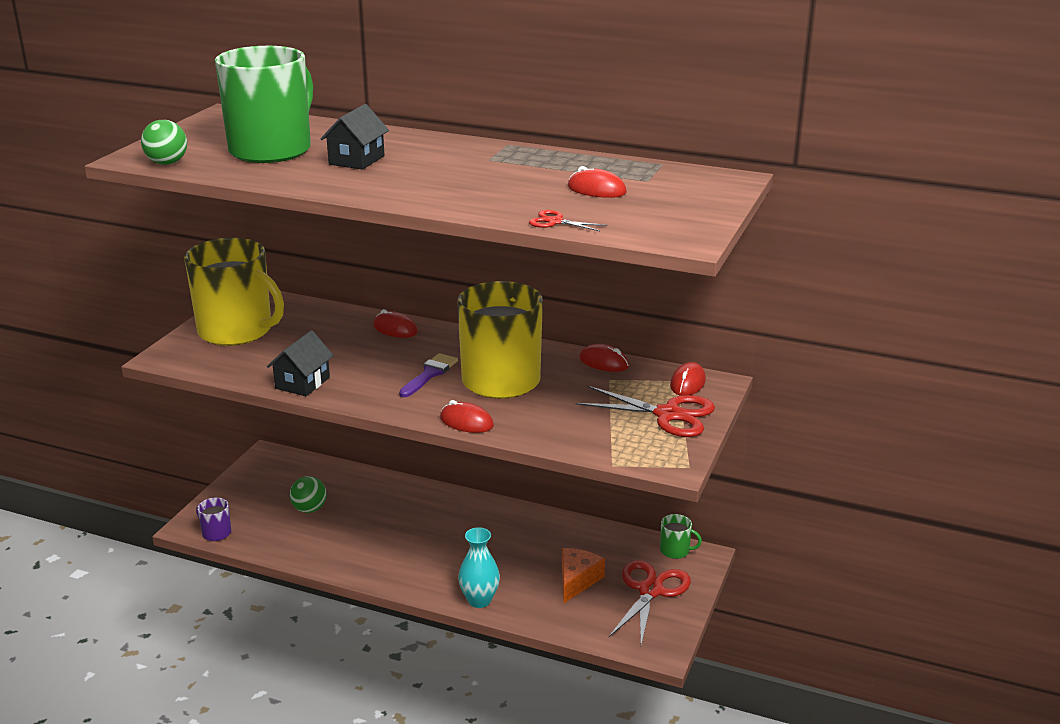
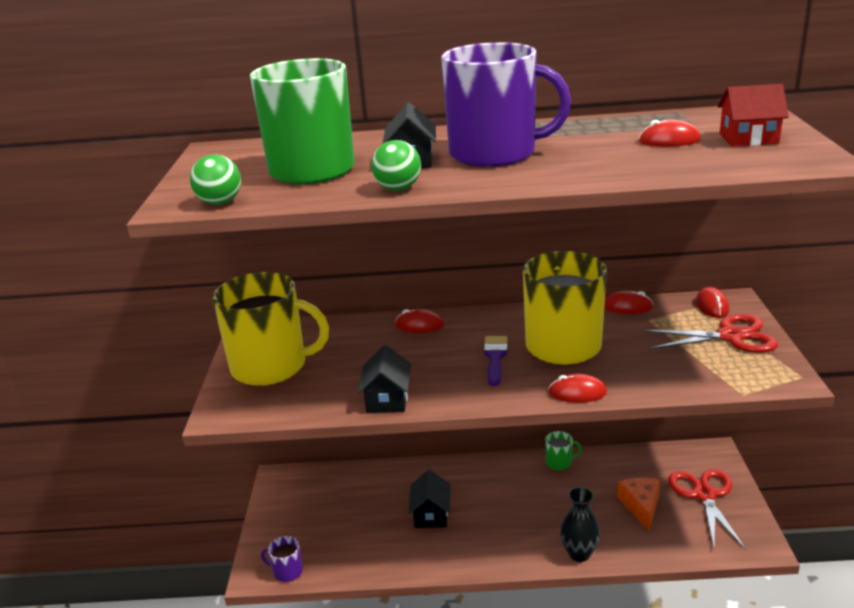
camera: 20 degrees left, 0 degrees up
green ball [290,476,327,513] -> green ball moved to [371,140,421,190]
turquoise vase [458,527,500,608] -> black vase [560,487,600,562]
red scissors [529,210,607,231] -> none
green mug [660,514,702,559] -> green mug moved to [545,431,582,470]
none -> black house [408,470,450,528]
none -> purple mug [441,42,571,167]
none -> red house [718,84,789,146]

